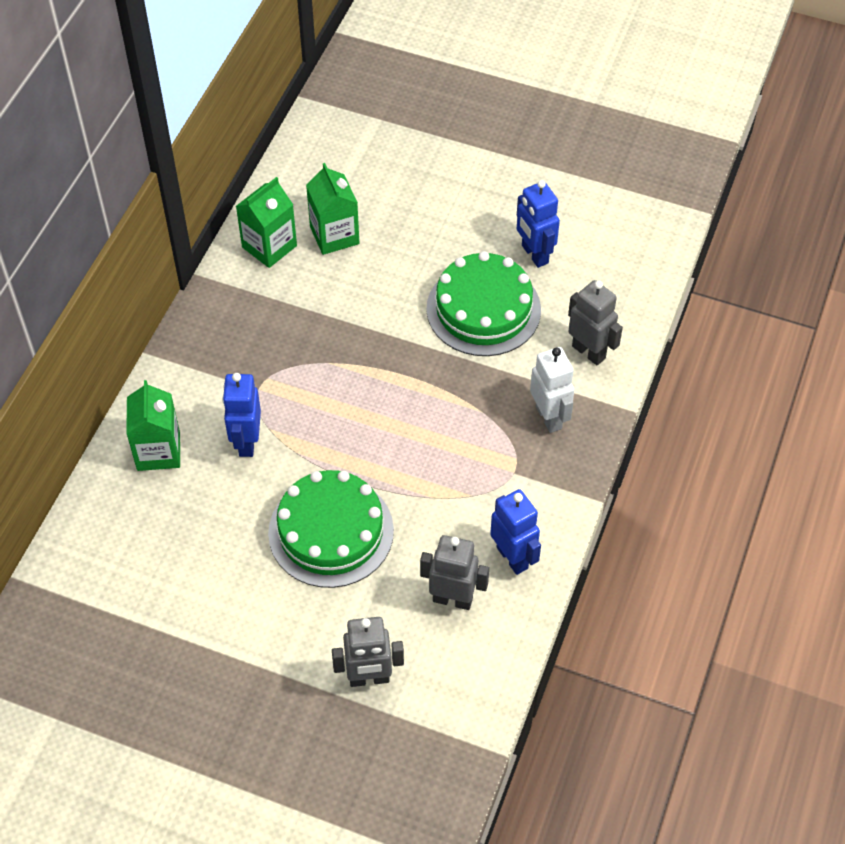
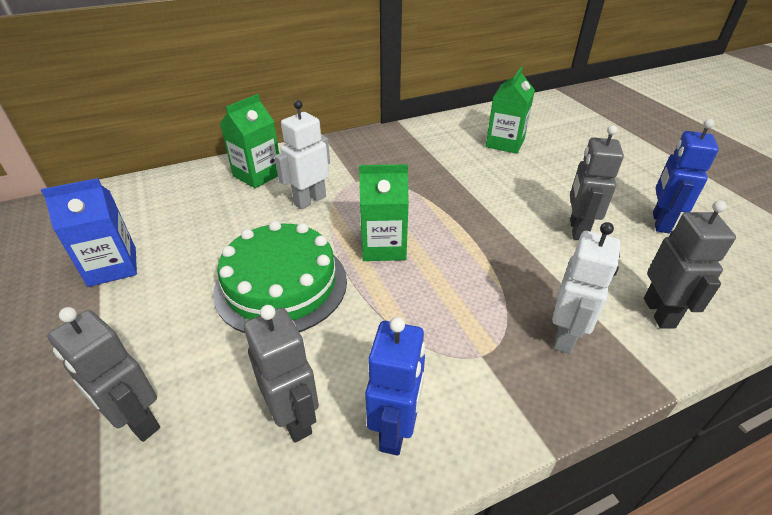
camera: 45 degrees right, 15 degrees down
blue robot [222,373,261,457] -> white robot [275,100,330,209]
green carton [236,177,297,268] -> green carton moved to [359,164,409,261]
green cake [426,251,541,356] -> grey robot [570,125,624,240]
none -> blue carton [41,178,137,287]

